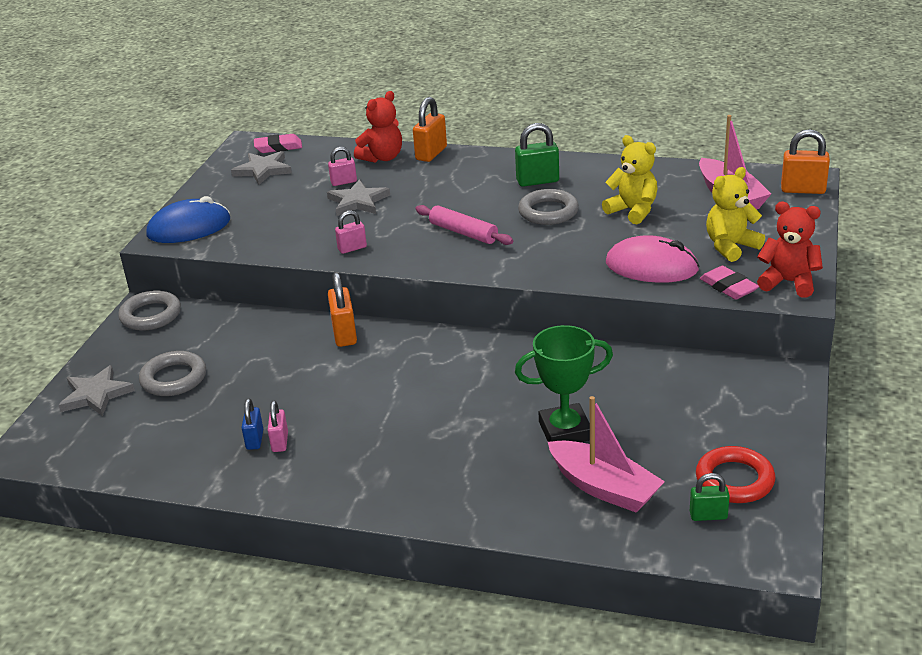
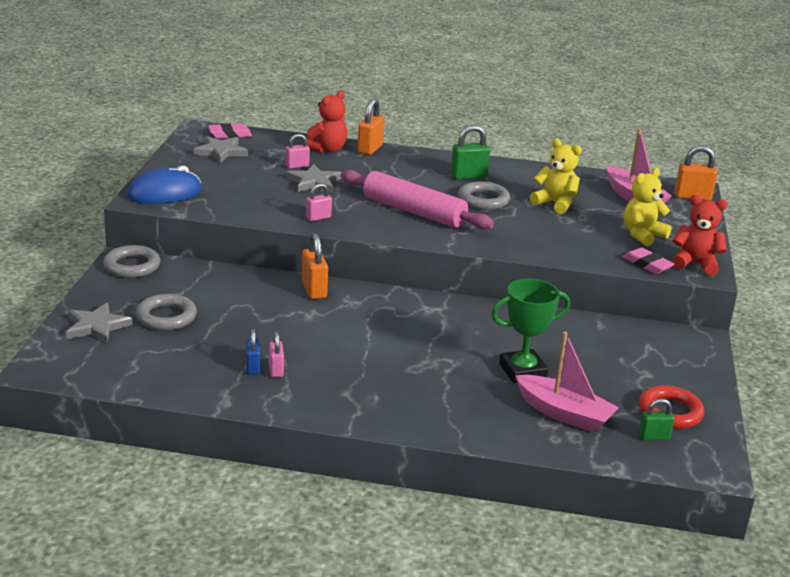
camera: 10 degrees left, 5 degrees down
pink rolling pin [415,205,513,245] -> pink rolling pin [341,170,494,230], size x1.67
pink mouse [606,235,699,283] -> none

